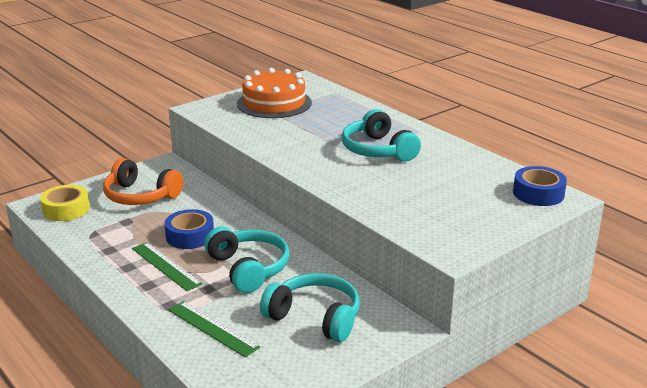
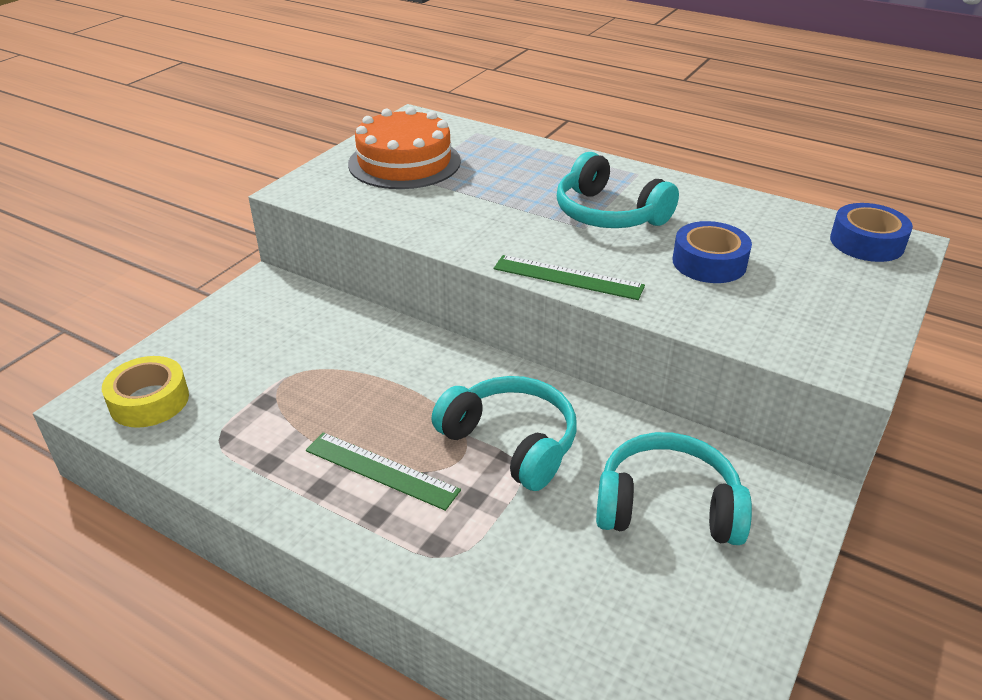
camera: 20 degrees left, 10 degrees up
orange headphones [103,158,183,205] -> none
blue tape [164,209,214,249] -> blue tape moved to [673,221,752,283]
green ruler [168,301,260,357] -> green ruler moved to [494,255,645,300]

